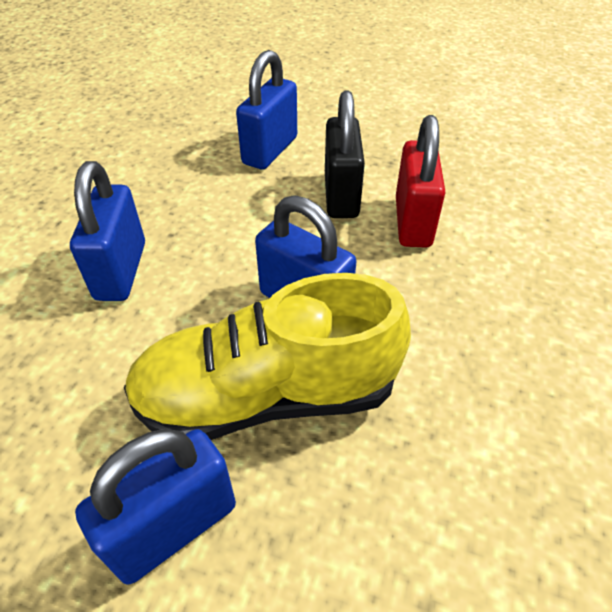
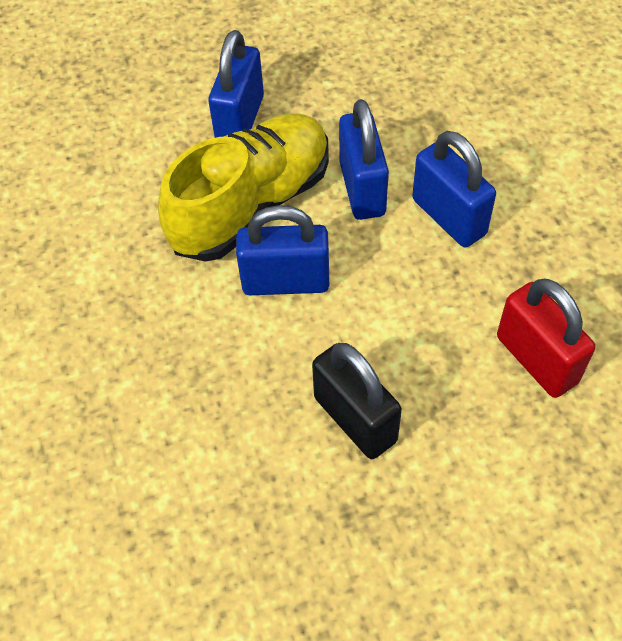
camera: 145 degrees right, 10 degrees up
blue padlock [236,50,297,169] -> blue padlock moved to [339,99,389,220]
red padlock [396,115,445,248] -> red padlock moved to [497,279,595,398]

